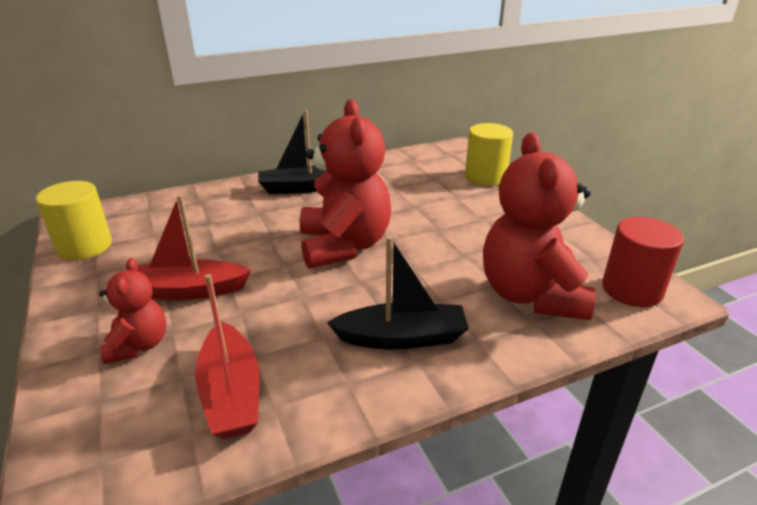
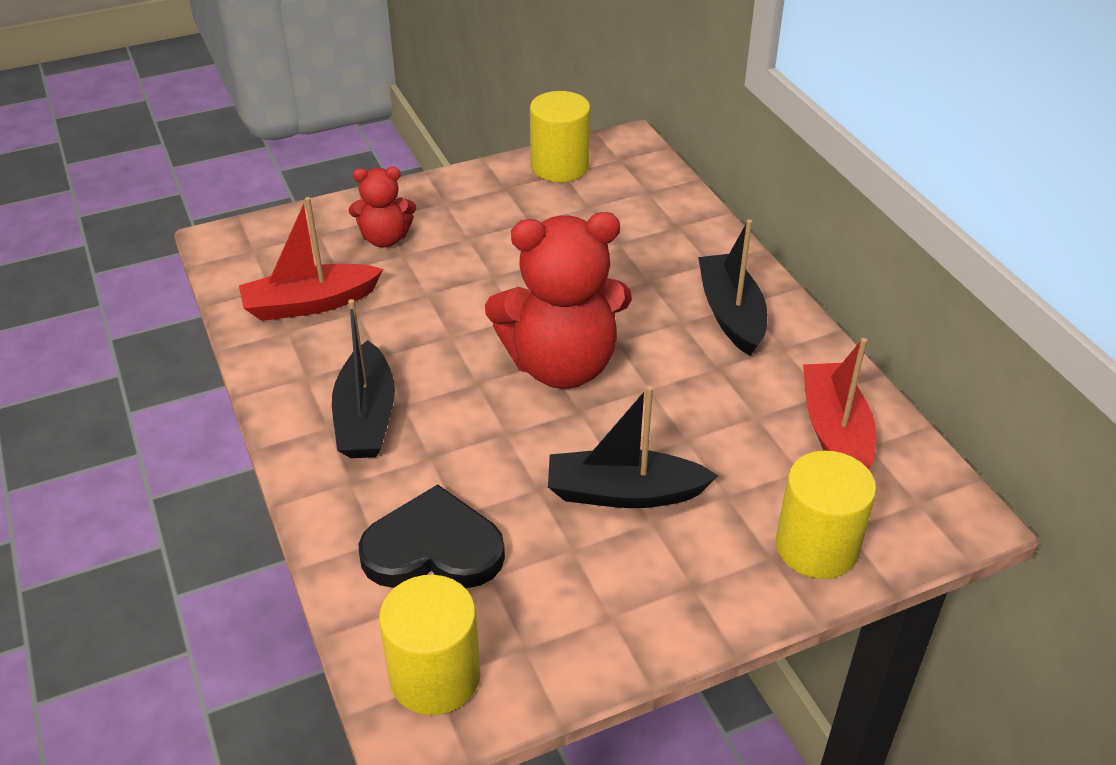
camera: 90 degrees right, 10 degrees up
red boat [137,195,252,300] -> red boat moved to [803,338,876,470]
red teddy bear [483,133,596,320] -> black heart [358,484,505,588]
red cylinder [602,217,684,307] -> yellow cylinder [379,575,481,715]
none -> black boat [548,386,718,508]

